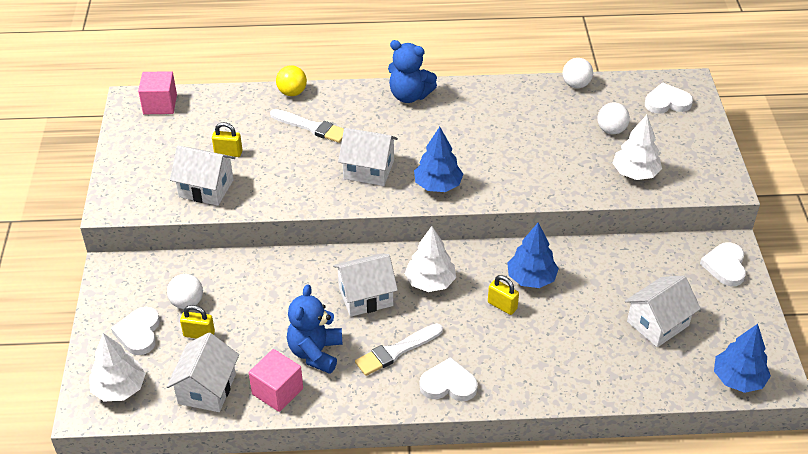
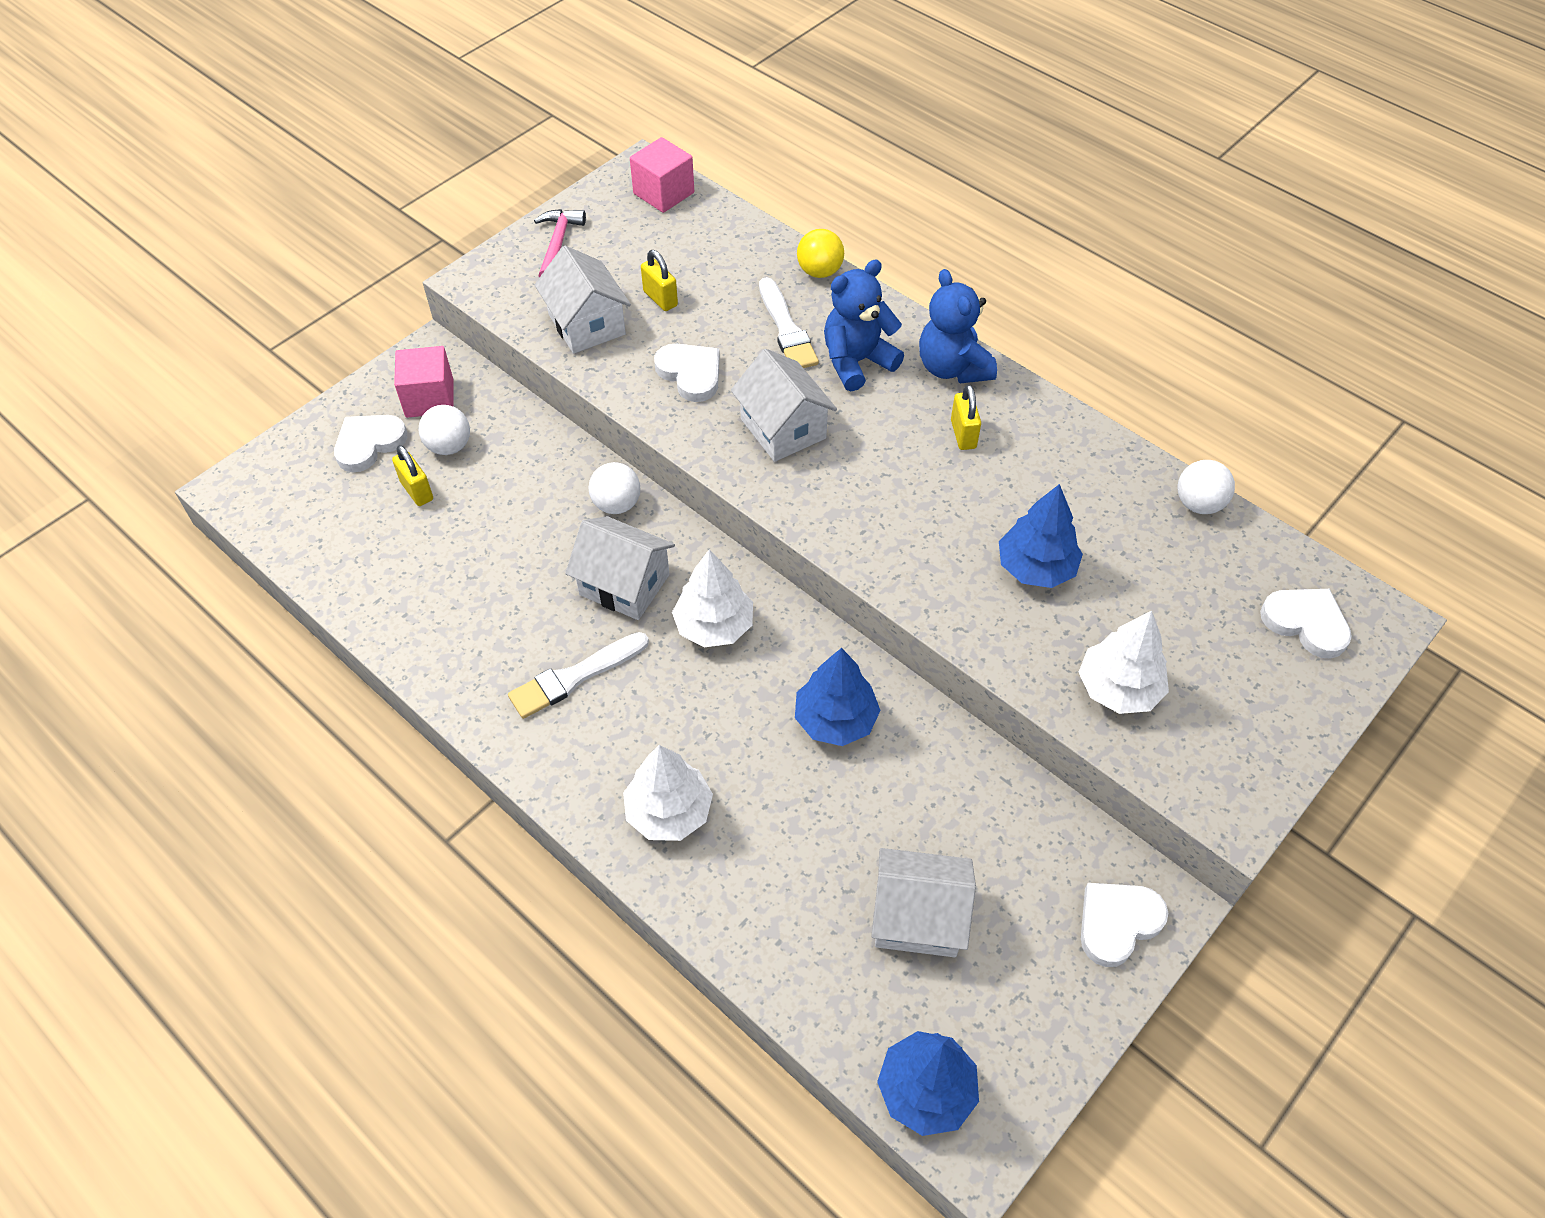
camera: 45 degrees right, 10 degrees up
white tree [89,333,146,402] -> white tree moved to [623,745,713,841]
white house [167,333,239,412] -> none
pink cube [249,349,303,412] -> pink cube moved to [394,346,454,418]
blue teddy bear [287,284,343,374] -> blue teddy bear moved to [824,260,904,391]
white brush [355,323,443,376] -> white brush turned 45 degrees counterclockwise [508,632,649,719]
blue tree [414,127,463,192] -> blue tree moved to [999,484,1083,588]
white heart [420,357,478,401] -> white heart moved to [654,344,720,402]
yellow padlock [488,275,519,315] -> yellow padlock moved to [951,384,981,450]
white ball [597,103,630,134] -> white ball moved to [589,462,640,514]
none -> pink hammer [534,209,586,278]

